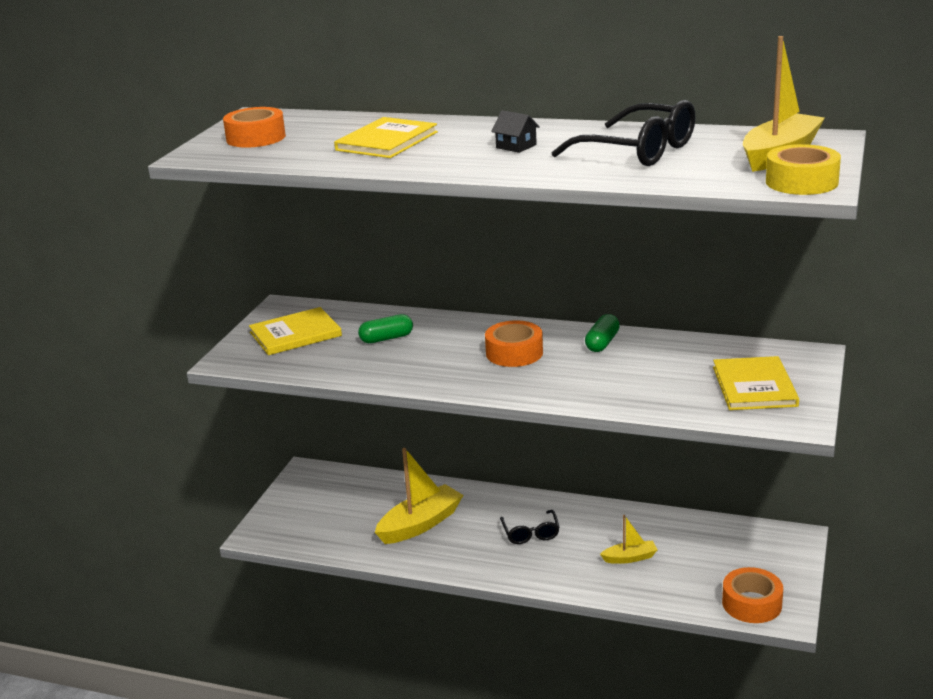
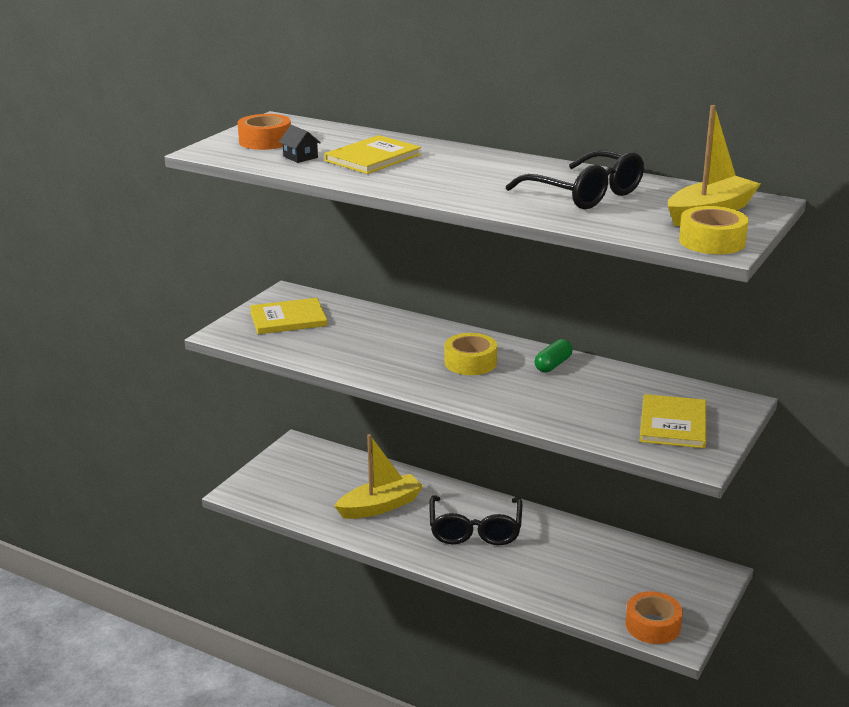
camera: 10 degrees right, 0 degrees up
green capsule [358,314,413,343] -> none
orange tape [485,321,543,367] -> yellow tape [445,333,497,375]
black house [491,110,540,153] -> black house moved to [279,125,321,163]
black glasses [500,510,560,544] -> black glasses [429,495,522,545], size x1.81
yellow boat [600,515,658,564] -> none

